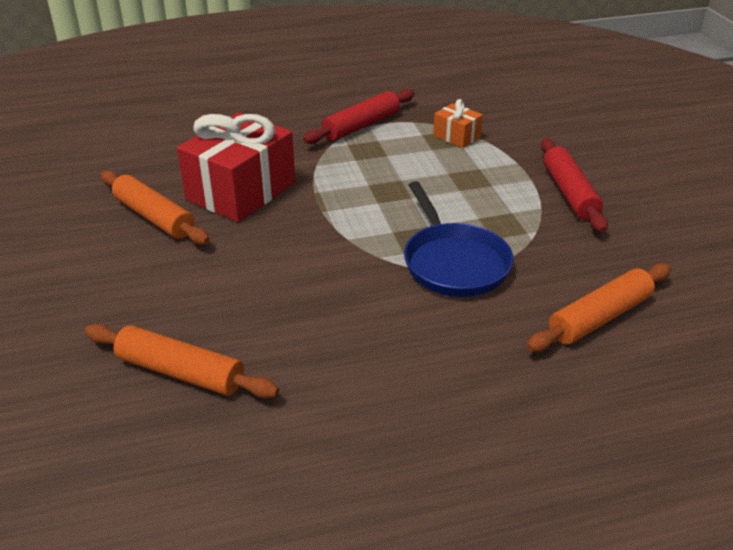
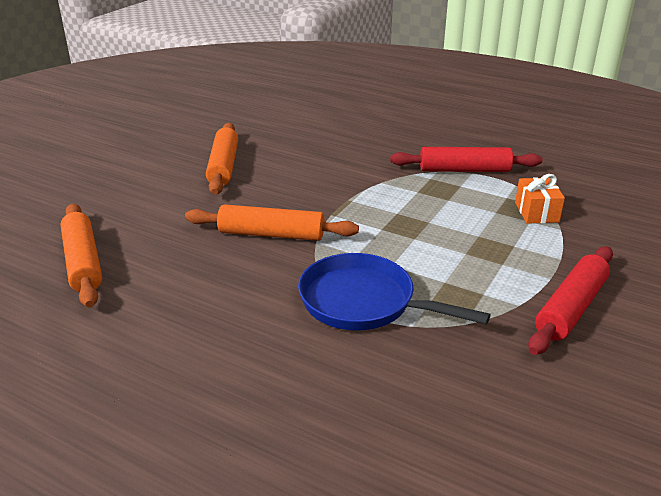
camera: 45 degrees right, 5 degrees down
red gift [177,112,295,222] -> none
blue pan [404,181,513,297] -> blue pan turned 90 degrees clockwise [298,253,491,331]
orange rolling pin [526,263,671,352] -> orange rolling pin moved to [185,204,359,241]

